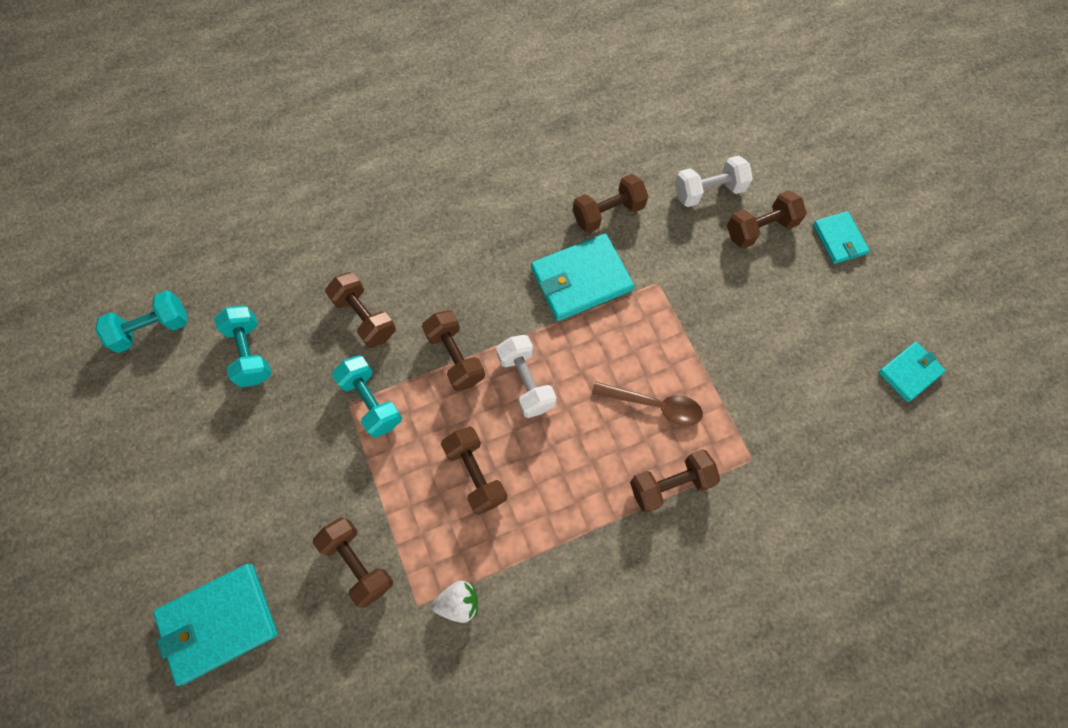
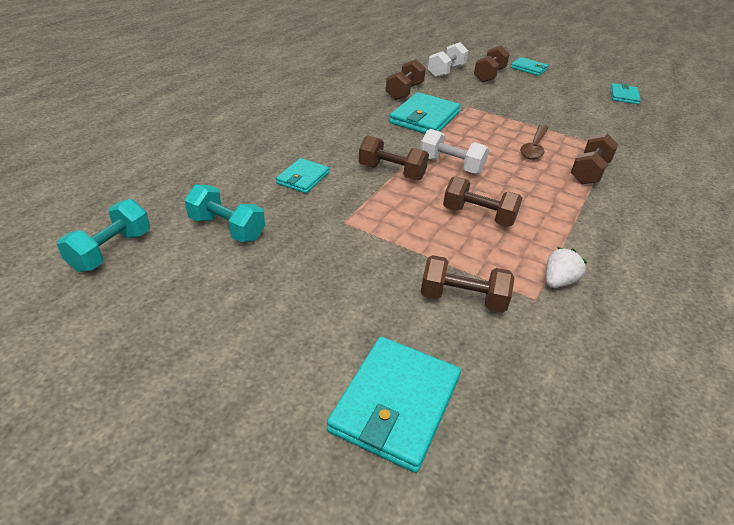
camera: 40 degrees left, 30 degrees down
brown dumbbell [325,272,396,348] -> turquoise wallet [276,158,329,193]
turquoise dumbbell [332,355,402,438] -> none
brown spoon [592,382,703,426] -> brown spoon turned 135 degrees clockwise [520,124,549,160]

